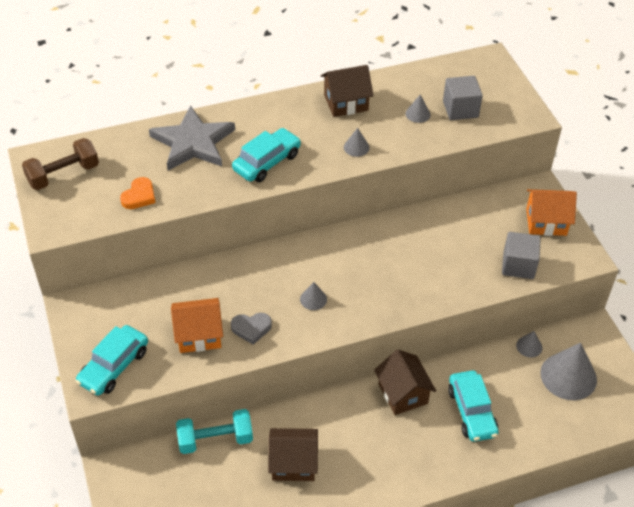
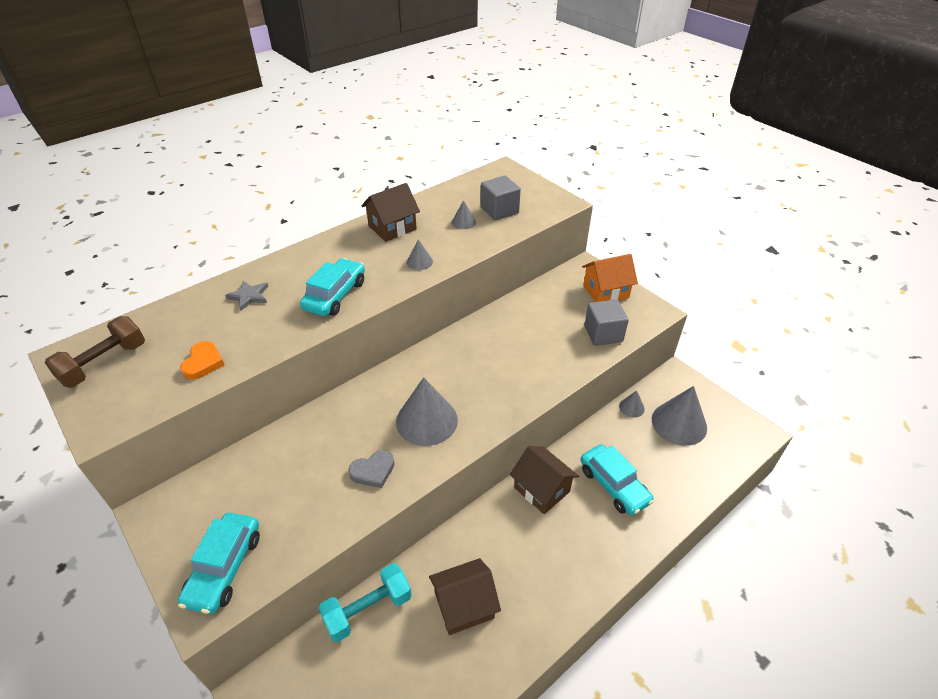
camera: 20 degrees left, 5 degrees down
grey star [149,105,235,171] -> grey star [225,281,269,311], size x0.46
orange house [171,298,223,353] -> none
grey cone [300,282,327,310] -> grey cone [396,377,458,446], size x2.11

